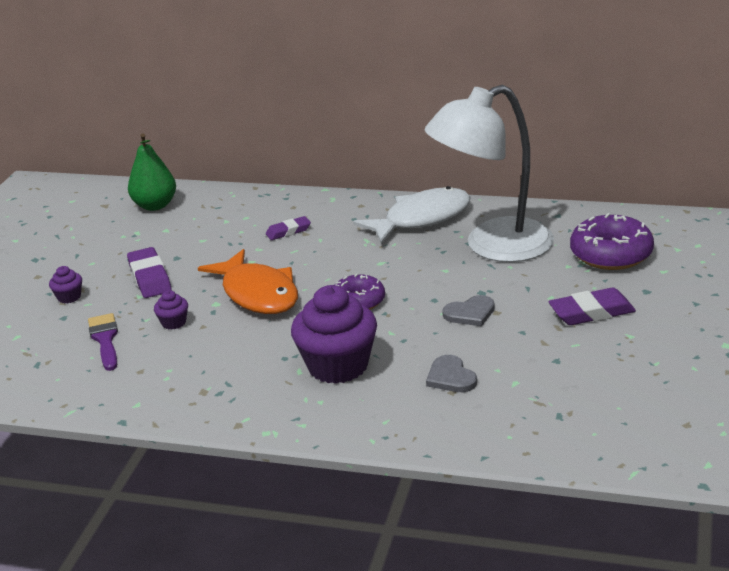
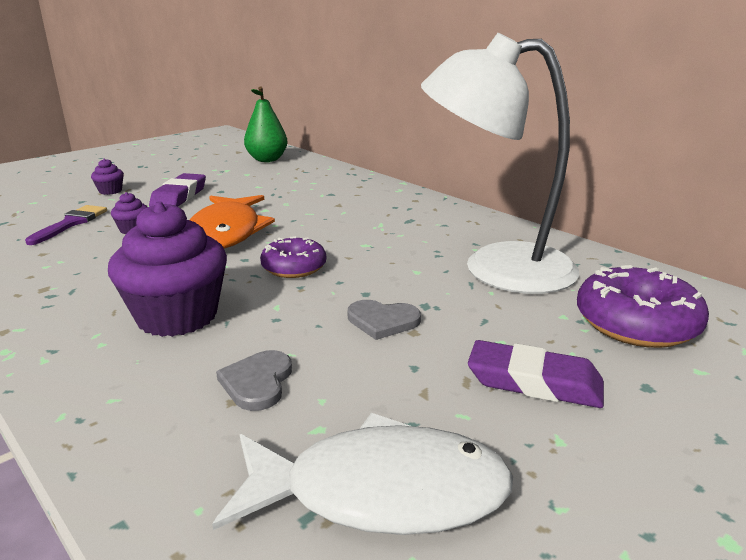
camera: 30 degrees right, 5 degrees down
purple eraser [266,216,311,240] -> none
white fish [353,186,471,244] -> white fish moved to [212,413,513,535]

